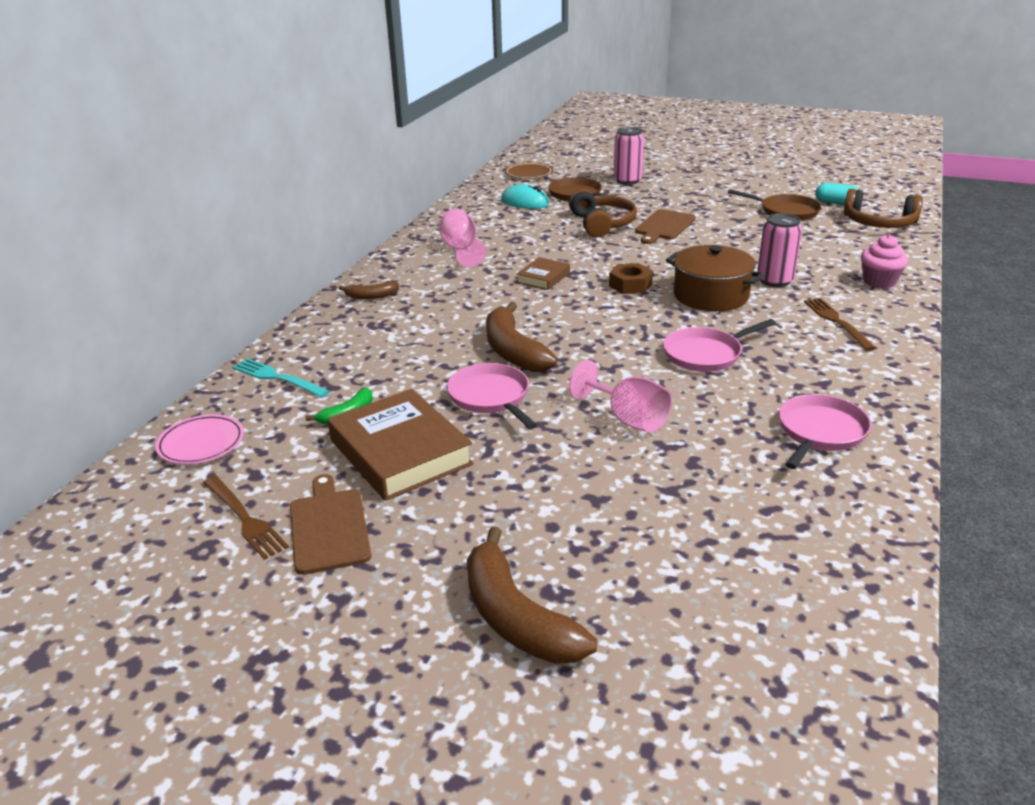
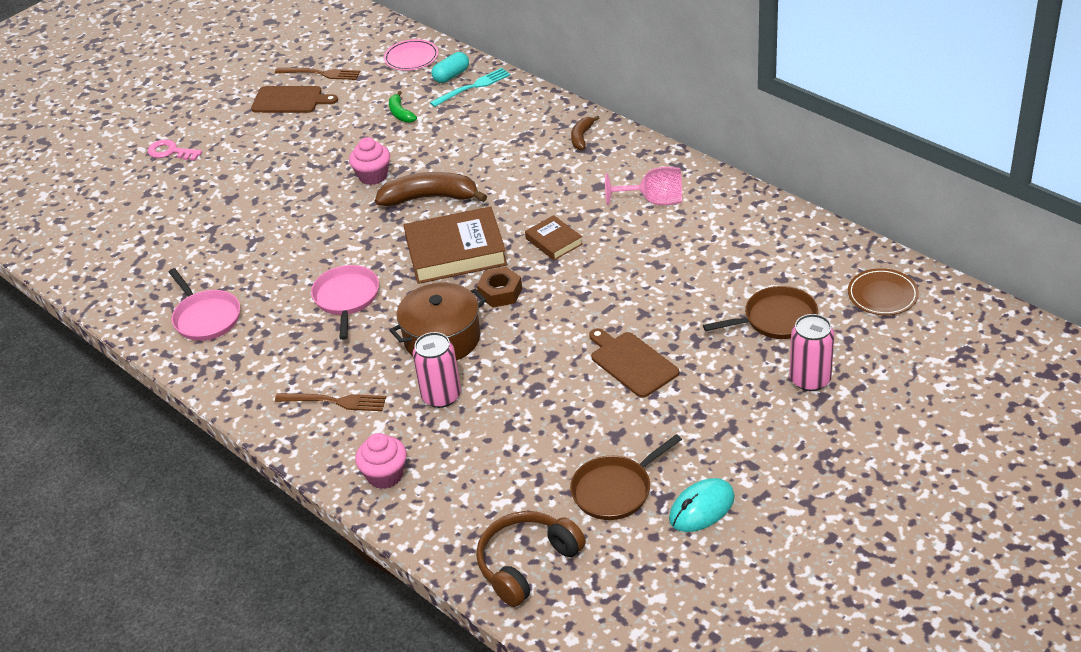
camera: 115 degrees right, 10 degrees up
brown fork [203,476,289,560] -> brown fork turned 150 degrees counterclockwise [275,68,360,80]
brown book [328,389,474,501] -> brown book moved to [404,206,507,284]
pink pan [447,363,537,429] -> pink cupcake [349,137,390,185]
brown banana [467,527,597,664] -> pink key [148,139,202,161]
turquoise mouse [501,184,549,209] -> turquoise mouse moved to [669,478,735,532]
brown headphones [569,189,637,237] -> none
pink goblet [569,360,672,433] -> none
turquoise capsule [815,183,859,205] -> turquoise capsule moved to [432,52,469,83]

